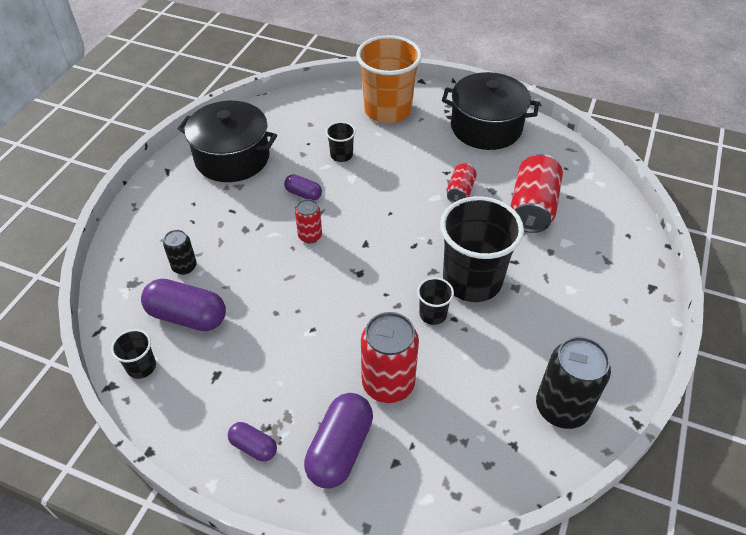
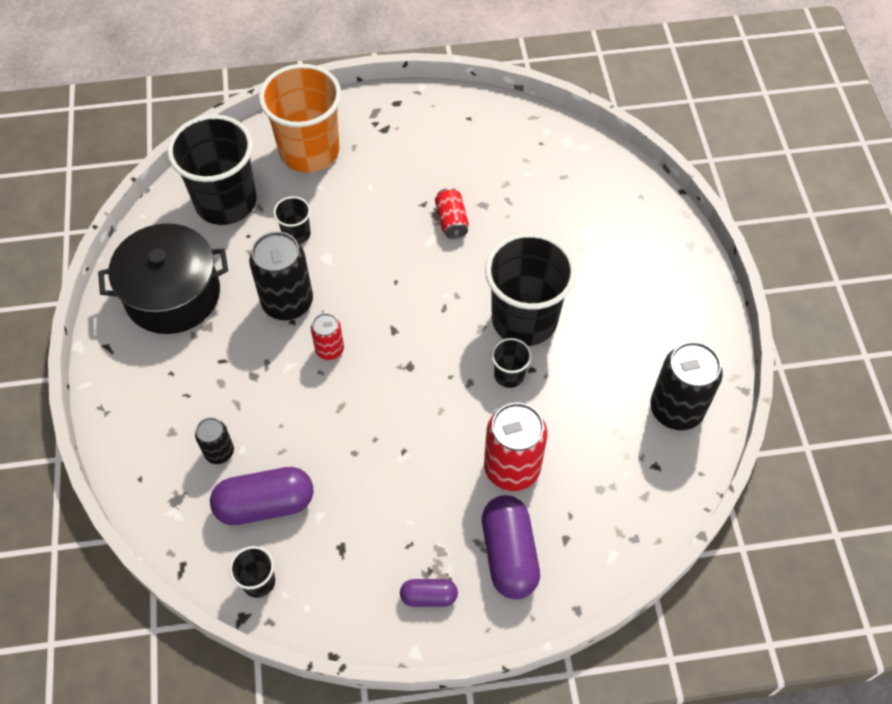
camera: 30 degrees left, 10 degrees up
purple capsule [284,174,322,200] -> black can [249,231,313,320]
black pot [442,72,539,150] -> none
red can [510,154,563,233] -> none
none -> black cup [167,115,257,225]

